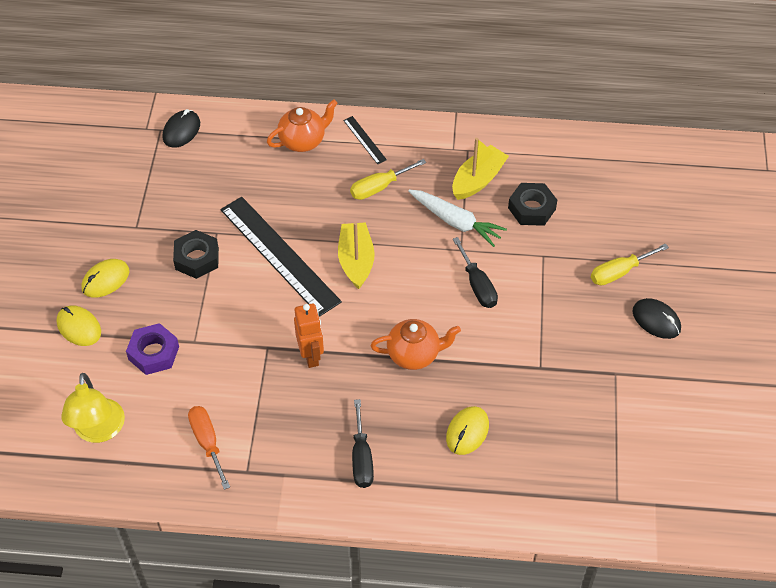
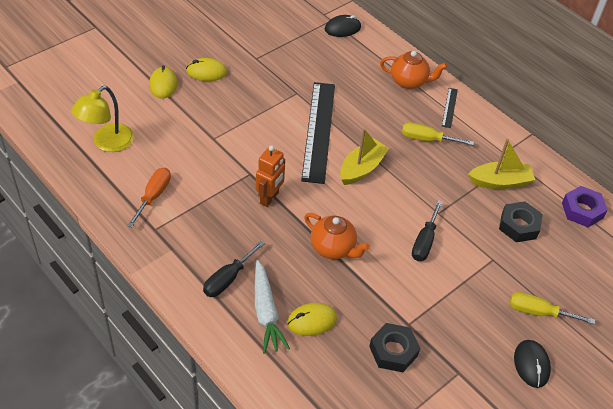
camera: 40 degrees right, 5 degrees down
purple nut [126,323,179,375] -> purple nut moved to [562,186,608,227]
black nut [173,230,219,279] -> black nut moved to [369,323,420,372]
white carrot [408,190,507,247] -> white carrot moved to [255,260,290,354]

